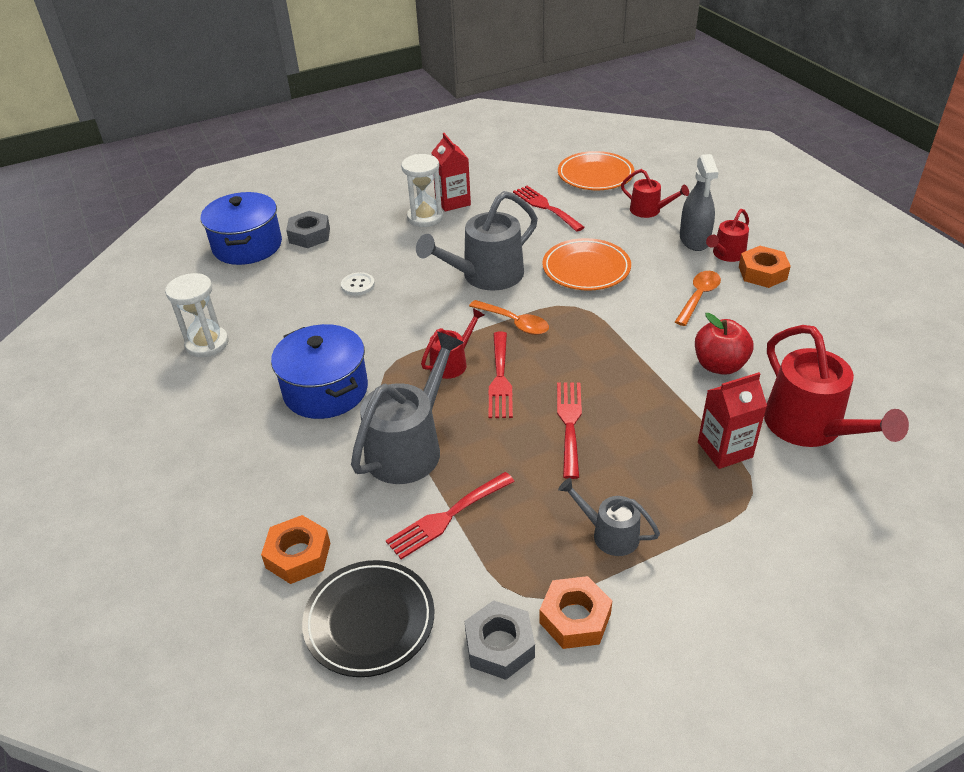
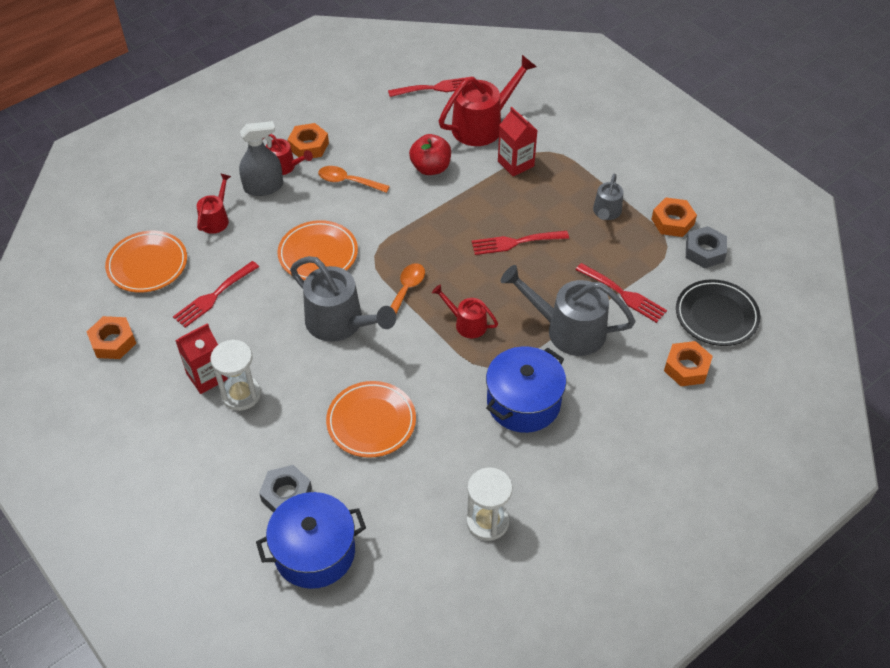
camera: 105 degrees left, 10 degrees up
white button [341,272,375,296] -> orange plate [326,381,416,458]
red fork [489,331,513,418] -> red fork moved to [388,77,468,97]
none -> orange nut [87,316,136,359]

